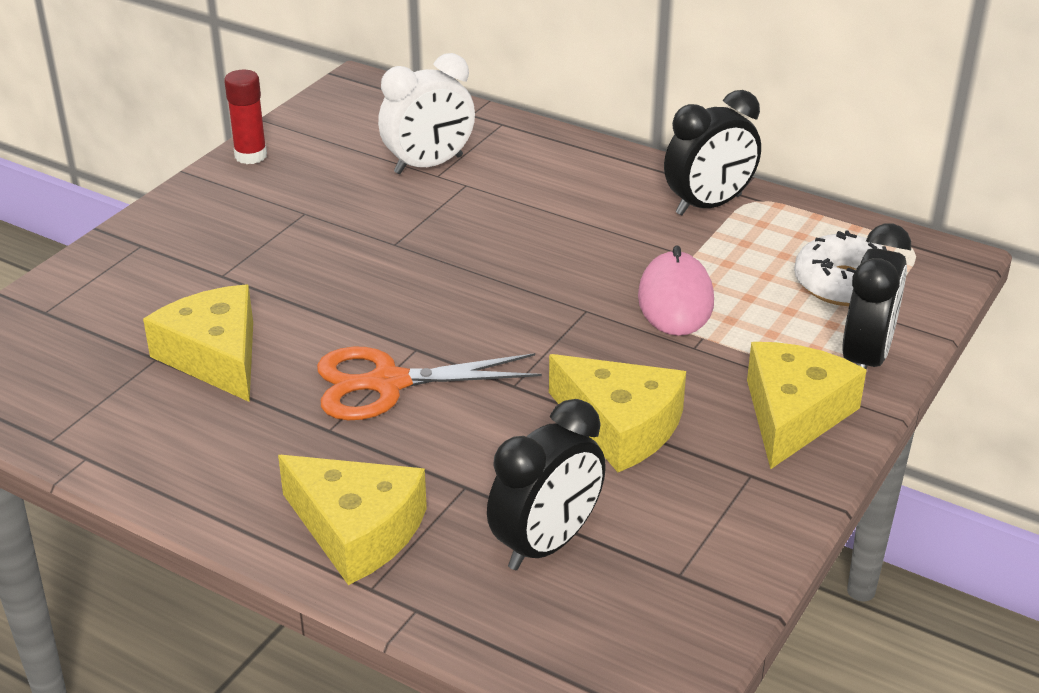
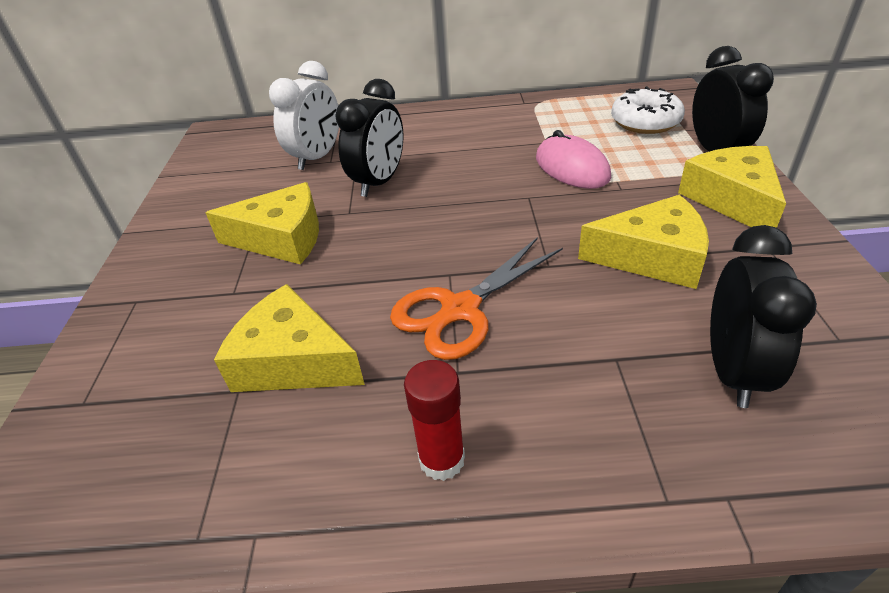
camera: 30 degrees left, 5 degrees up
red glue stick [224,70,267,164] -> red glue stick moved to [404,360,465,481]
yellow cheese [278,455,427,585] -> yellow cheese moved to [205,182,319,265]
black clock [664,90,761,215] -> black clock moved to [335,79,403,197]

